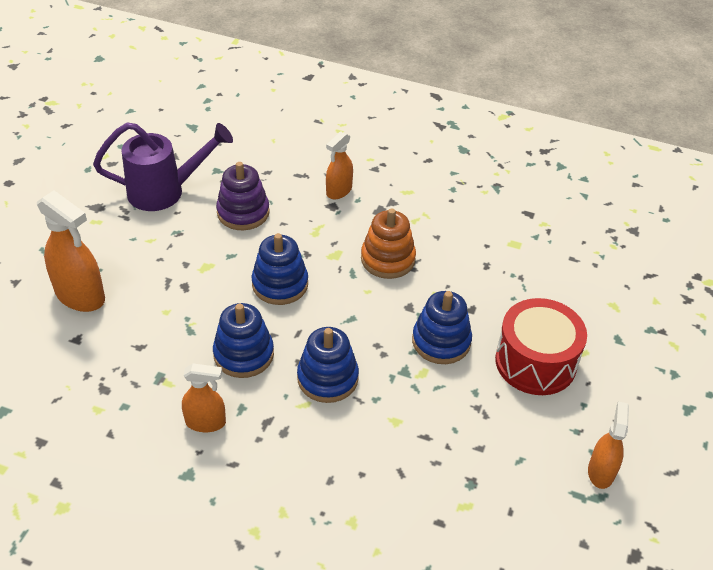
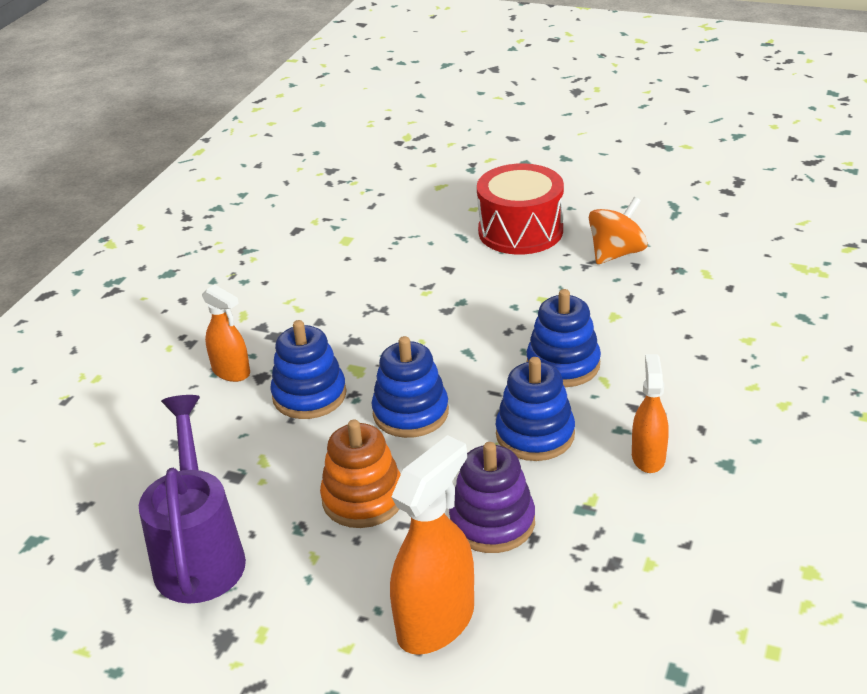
camera: 85 degrees left, 10 degrees down
purple stacking toy [216,162,270,230] -> purple stacking toy moved to [449,442,535,553]
orange stacking toy [361,208,416,279] -> orange stacking toy moved to [320,420,401,528]
blue stacking toy [412,291,472,364] -> blue stacking toy moved to [270,320,347,419]
orange spray bottle [588,401,629,489] -> none
none -> orange spinning top [589,197,648,264]

